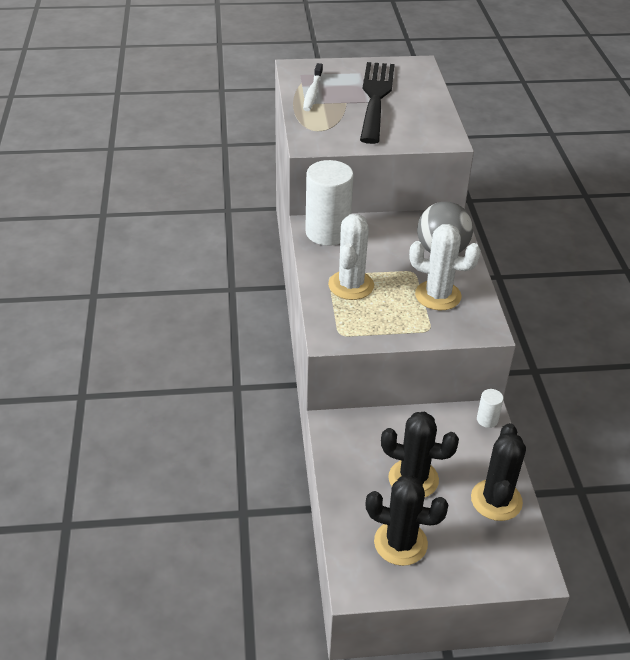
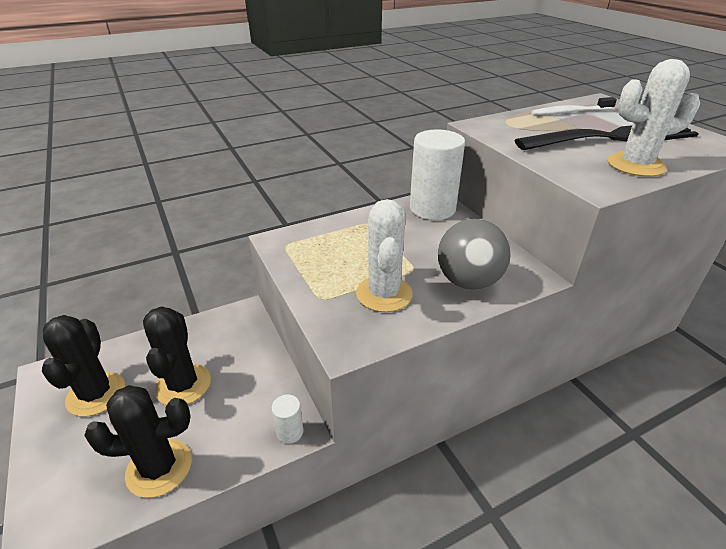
camera: 70 degrees right, 5 degrees down
white cactus [328,214,374,300] -> white cactus moved to [608,59,700,177]

